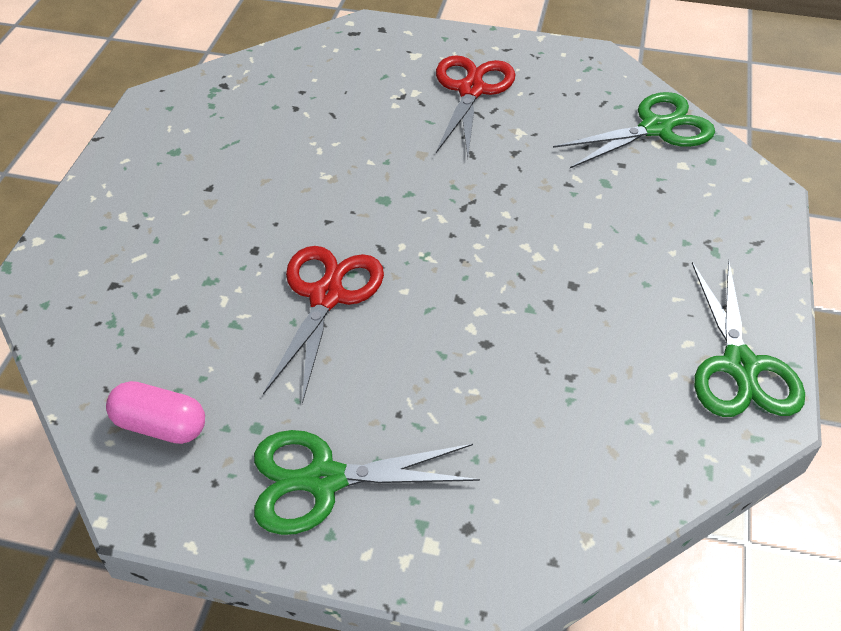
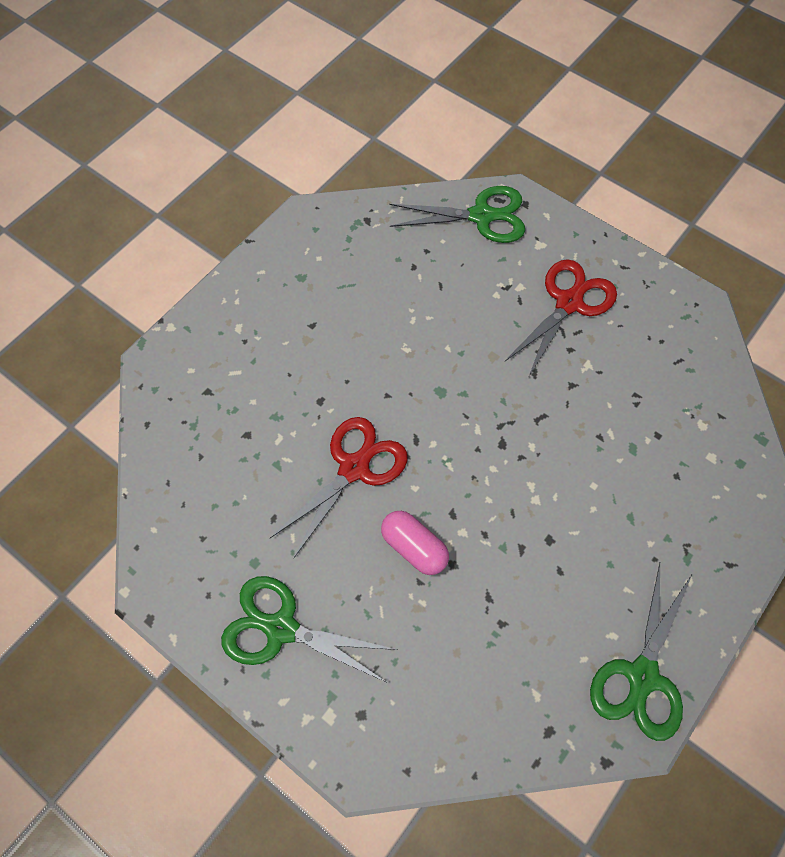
camera: 25 degrees right, 15 degrees up
pink capsule [106,381,205,444] -> pink capsule moved to [381,511,449,575]
green scissors [553,92,715,168] -> green scissors moved to [389,186,525,243]

